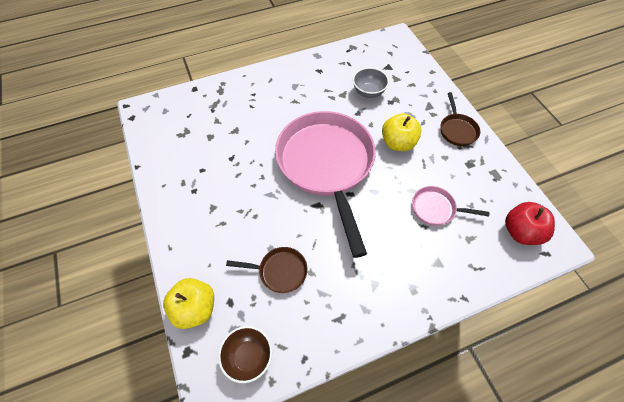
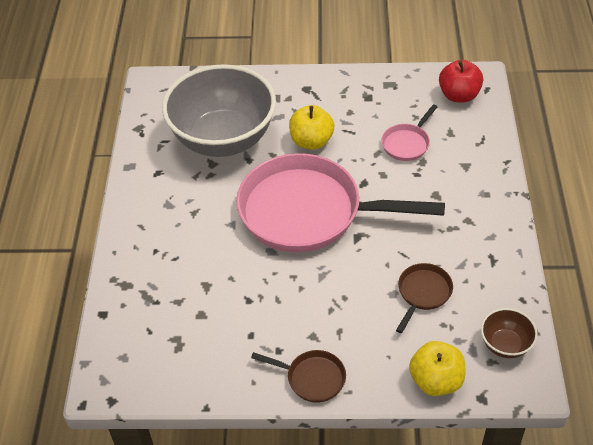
camera: 65 degrees left, 10 degrees down
grey bowl [353,67,389,98] -> grey bowl [162,64,276,157], size x2.41
brown pan [440,92,480,146] -> brown pan moved to [251,350,346,403]

